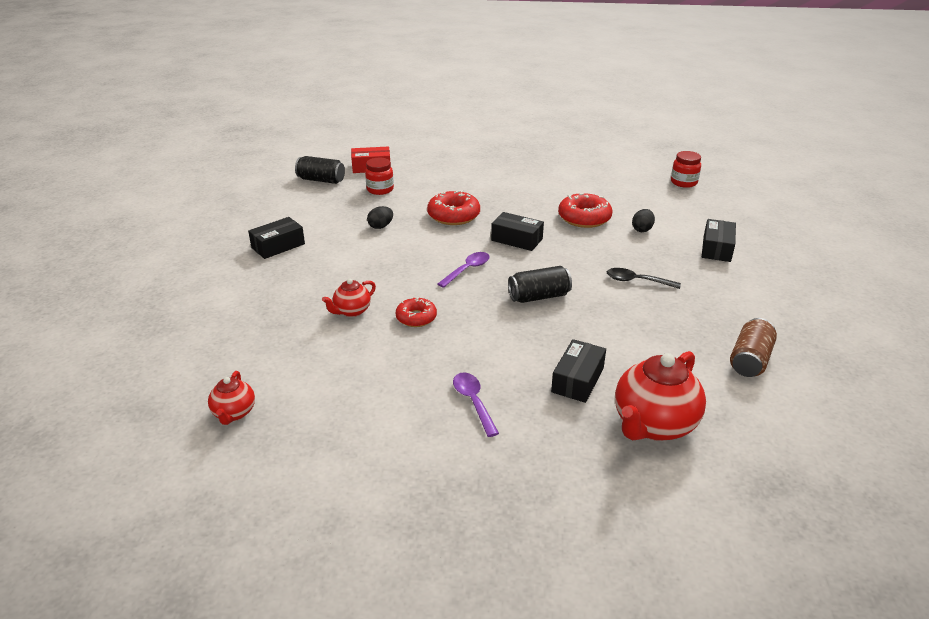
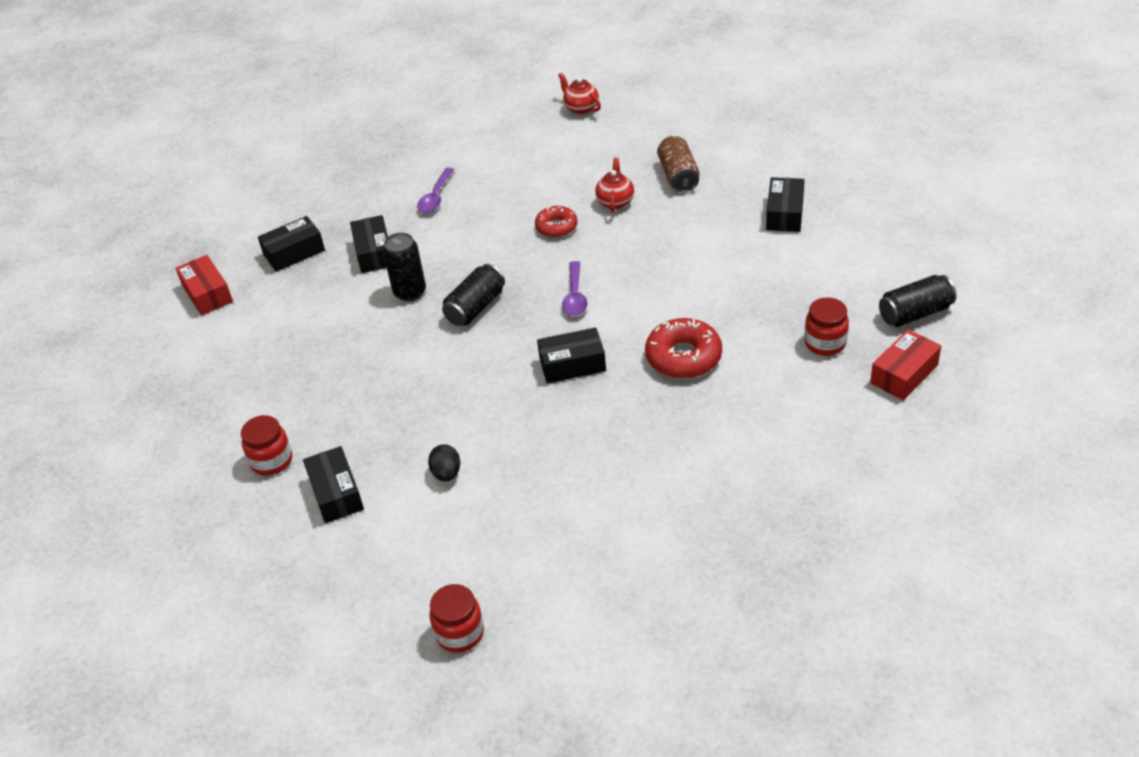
camera: 145 degrees right, 10 degrees up
black egg [367,206,393,229] -> none
purple spoon [453,372,499,437] -> purple spoon turned 75 degrees clockwise [417,168,454,213]
red donut [558,193,612,228] -> none
black spoon [607,268,681,289] -> none
red teapot [615,351,706,441] -> black box [258,216,325,272]
brown can [730,318,777,377] -> brown can moved to [657,136,699,192]
none -> red box [176,255,233,316]
none -> red jar [241,415,292,476]
none -> black can [383,233,426,301]

